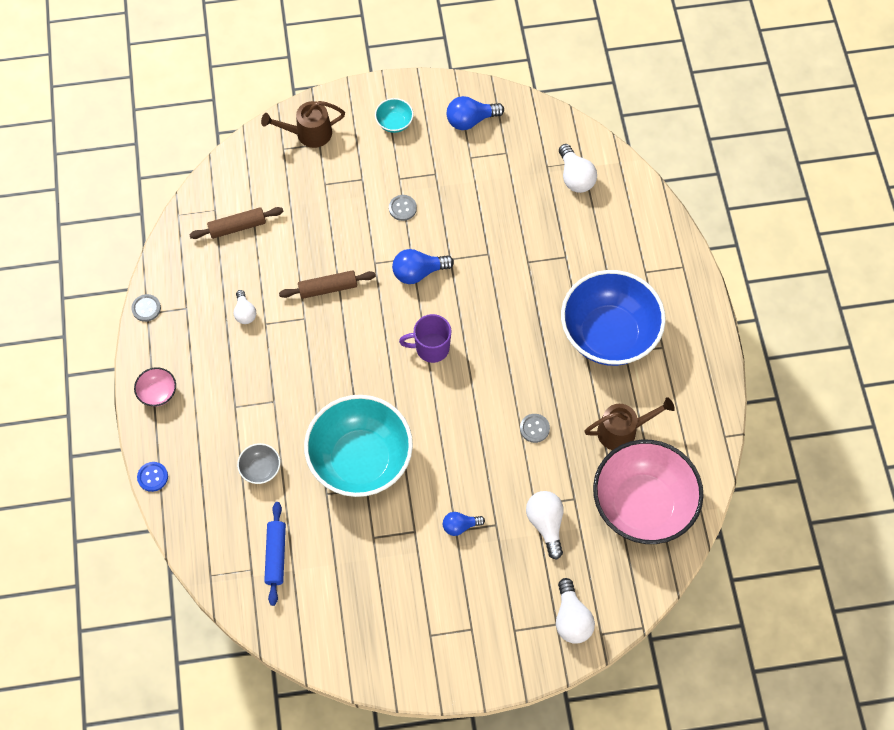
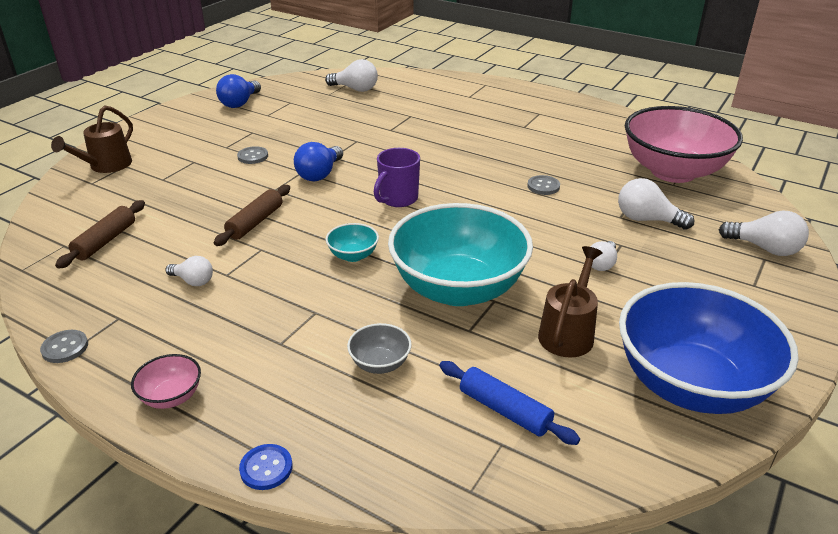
camera: 50 degrees left, 30 degrees down
turquoise bowl [375,98,413,133] -> turquoise bowl moved to [326,223,379,262]
blue light bulb [443,512,485,536] -> white light bulb [590,241,617,271]
blue bowl [561,270,666,366] -> blue bowl moved to [619,282,799,414]
brown watering can [584,397,675,450] -> brown watering can moved to [538,246,602,358]

